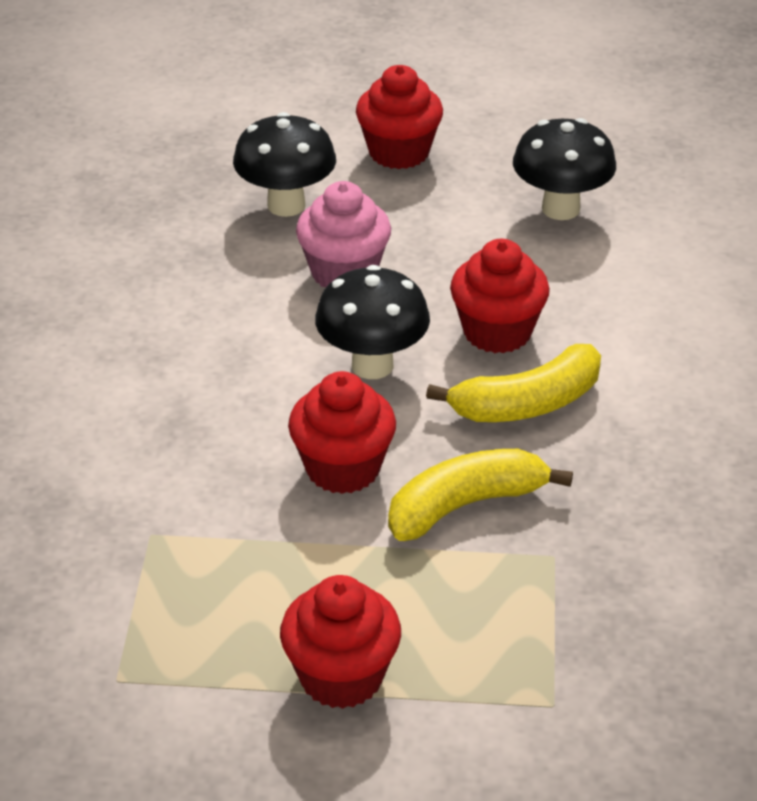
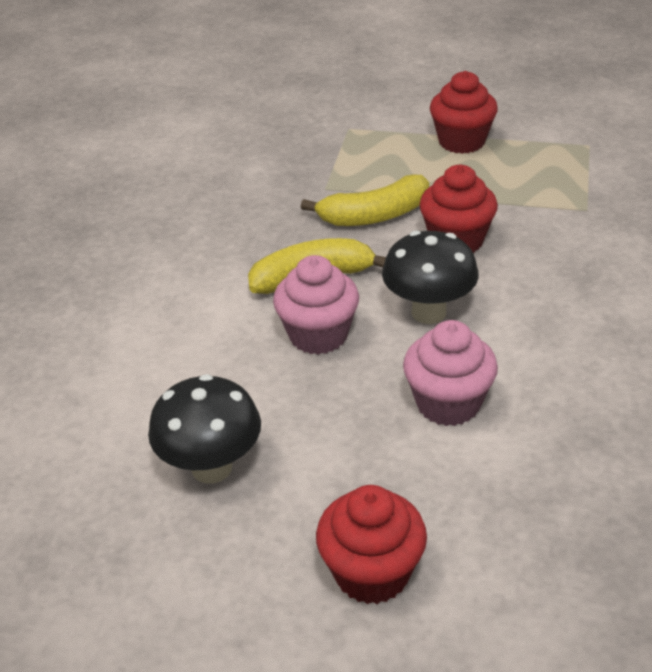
camera: 170 degrees left, 0 degrees up
black mushroom [233,112,336,217] -> none
red cupcake [450,239,550,353] -> pink cupcake [273,255,359,355]

